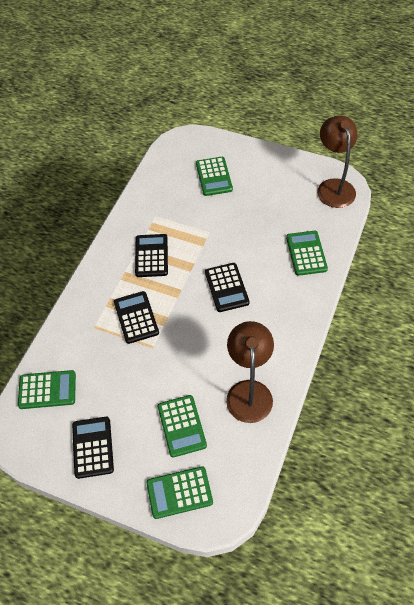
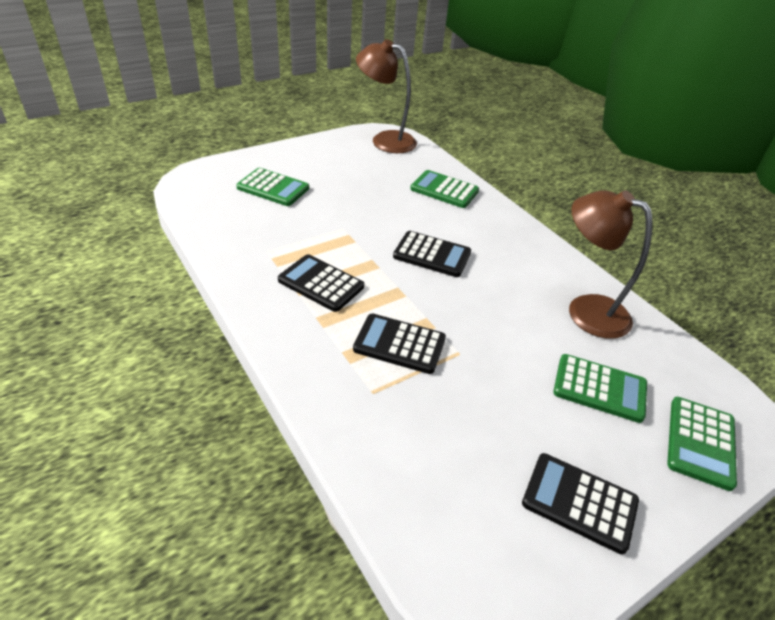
camera: 60 degrees left, 15 degrees down
green calculator [18,370,76,409] -> none

